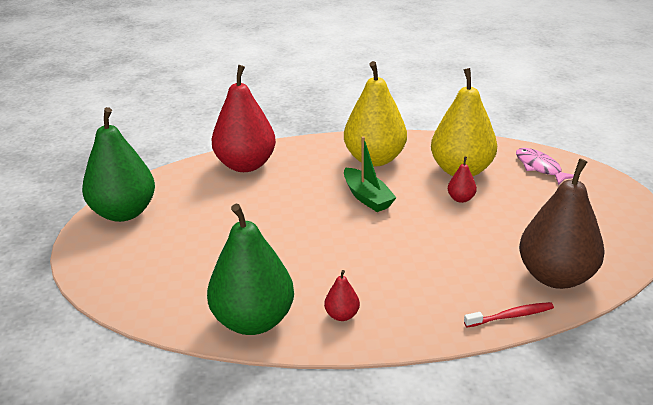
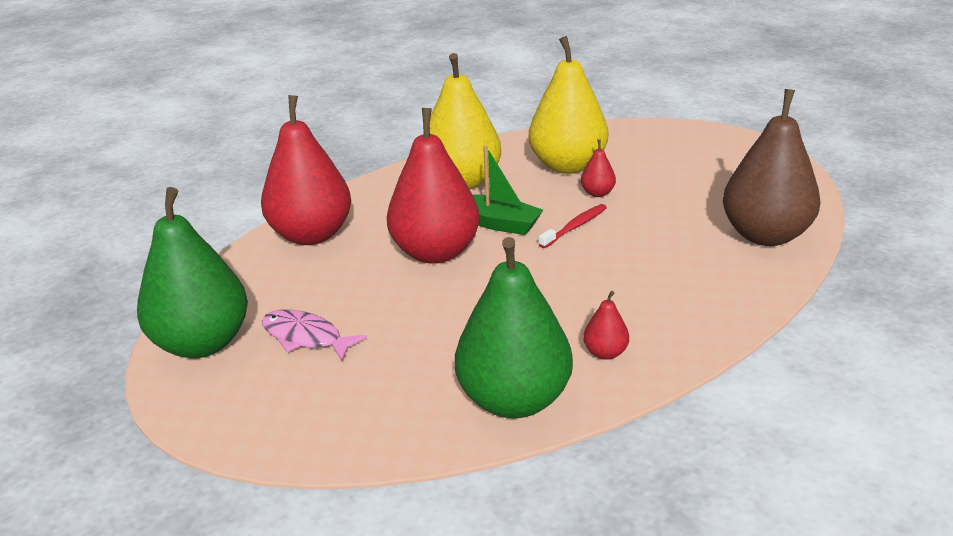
camera: 30 degrees left, 0 degrees up
red toothbrush [464,302,554,327] -> red toothbrush moved to [539,204,607,248]
pink fish [516,148,574,185] -> pink fish moved to [262,310,367,361]
none -> red pear [387,108,480,264]

